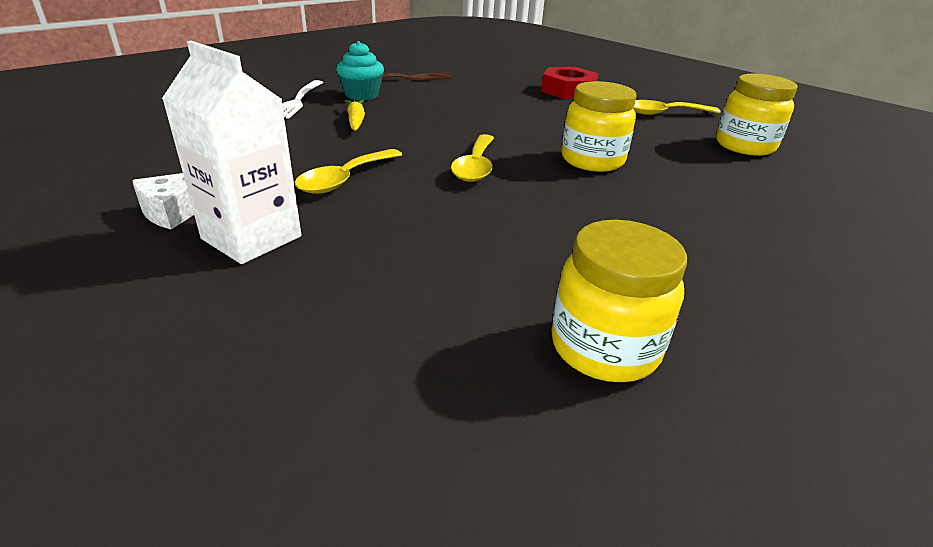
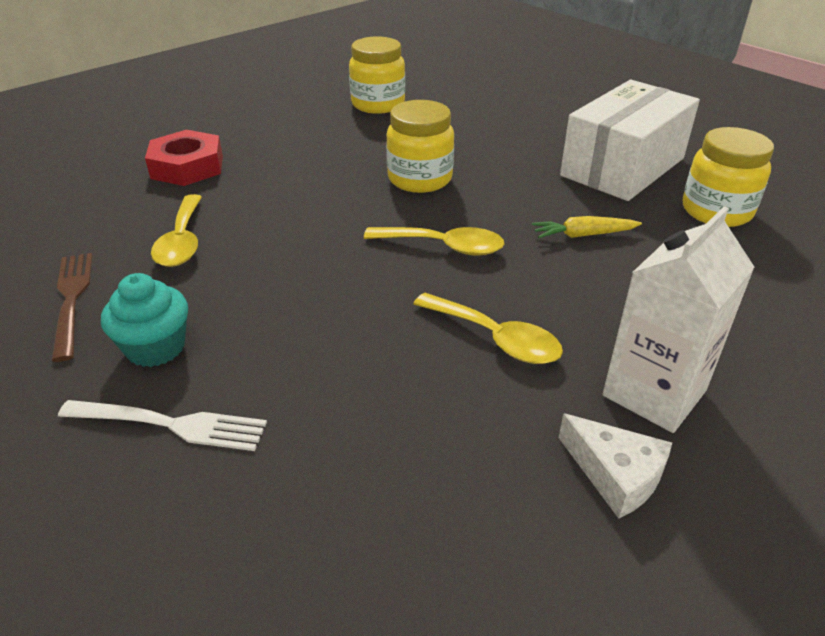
camera: 85 degrees left, 5 degrees up
yellow carrot [344,100,365,131] -> yellow carrot moved to [532,216,642,238]
yellow spoon [633,100,721,115] -> yellow spoon moved to [151,194,202,267]
none -> white box [560,80,700,201]

